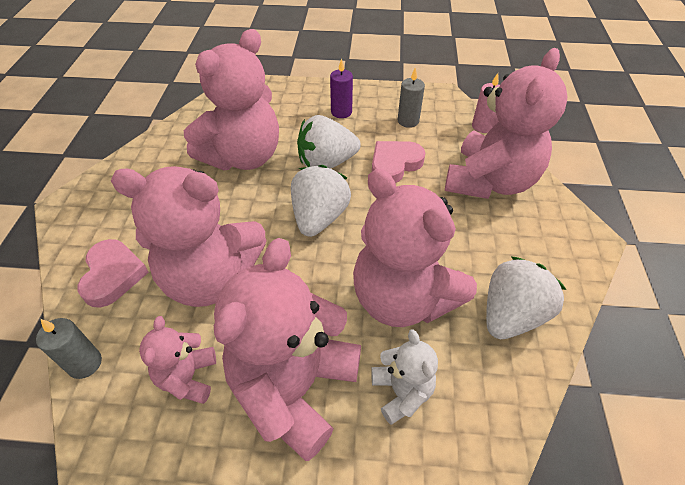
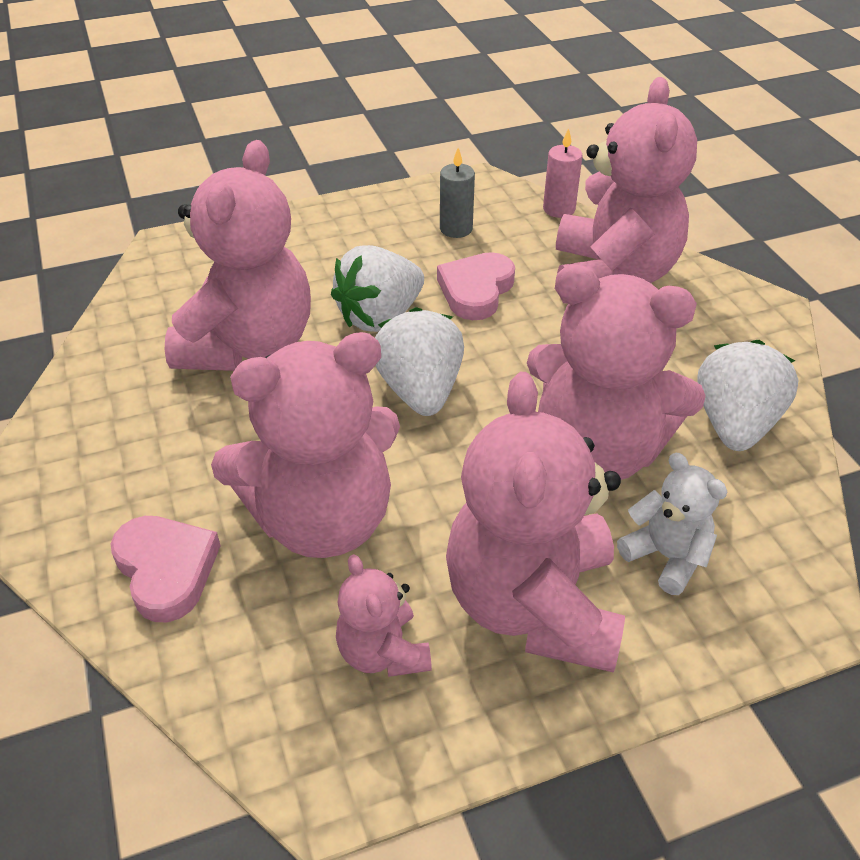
camera: 25 degrees left, 5 degrees down
grey candle [36,318,102,379] -> none
purple candle [330,58,353,118] -> none

